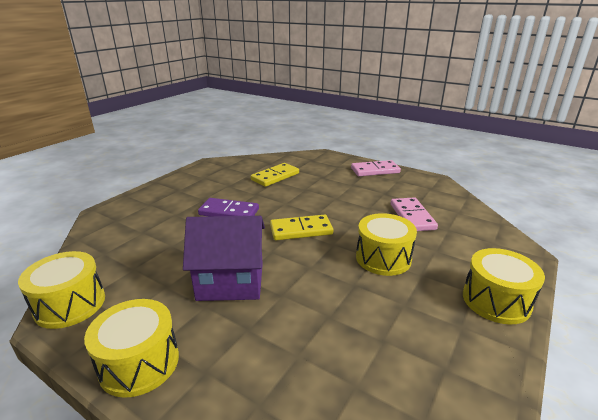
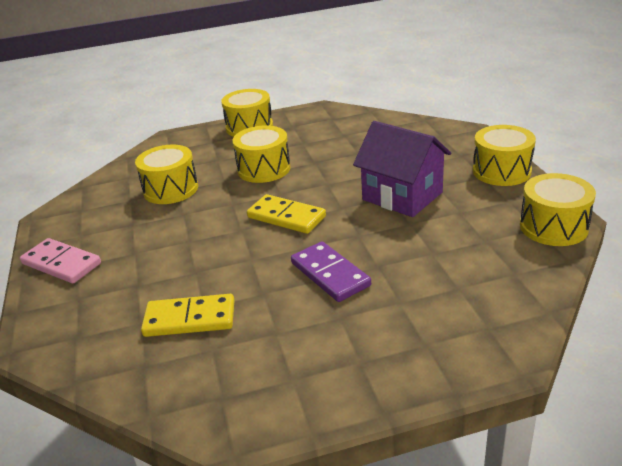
camera: 135 degrees left, 5 degrees up
pink domino [391,197,438,231] -> yellow drum [135,145,198,204]

